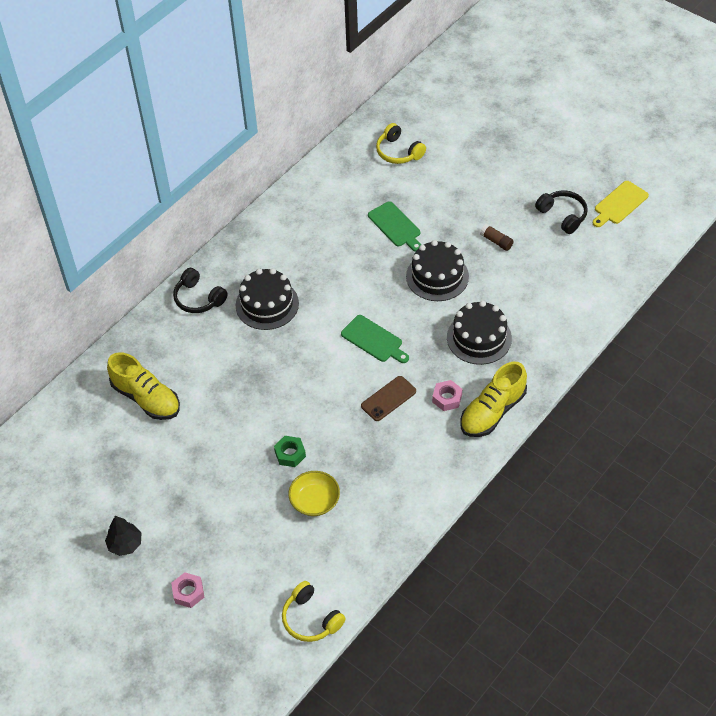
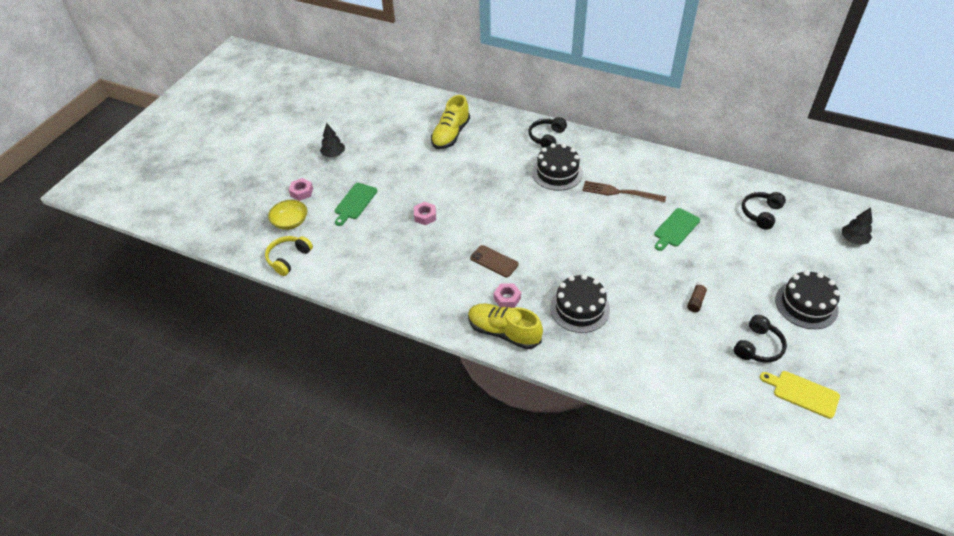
camera: 75 degrees right, 5 degrees down
green nut [274,436,306,467] -> pink nut [414,202,436,225]
yellow bowl [288,471,340,516] -> yellow bowl moved to [268,200,307,230]
green cutting board [341,315,409,363] -> green cutting board moved to [335,183,377,226]
yellow headphones [376,123,426,164] -> black headphones [742,192,786,230]
black cake [406,240,469,301] -> black cake moved to [775,270,840,329]
none -> brown fork [582,181,666,203]
none -> black tree [842,207,872,245]

